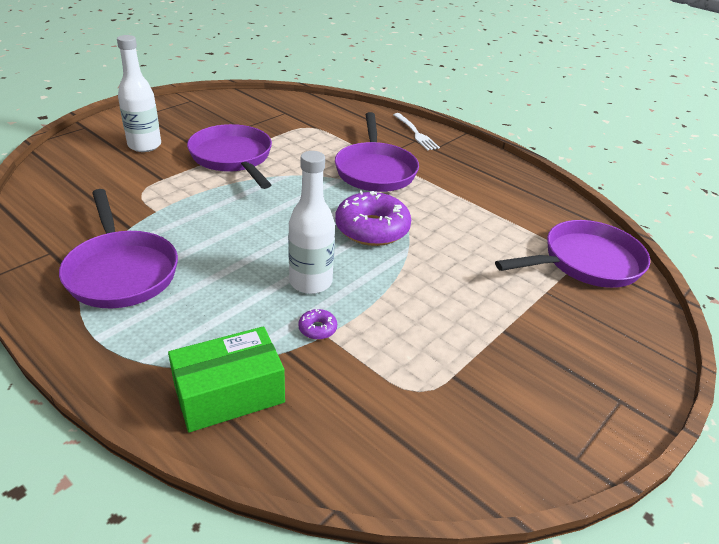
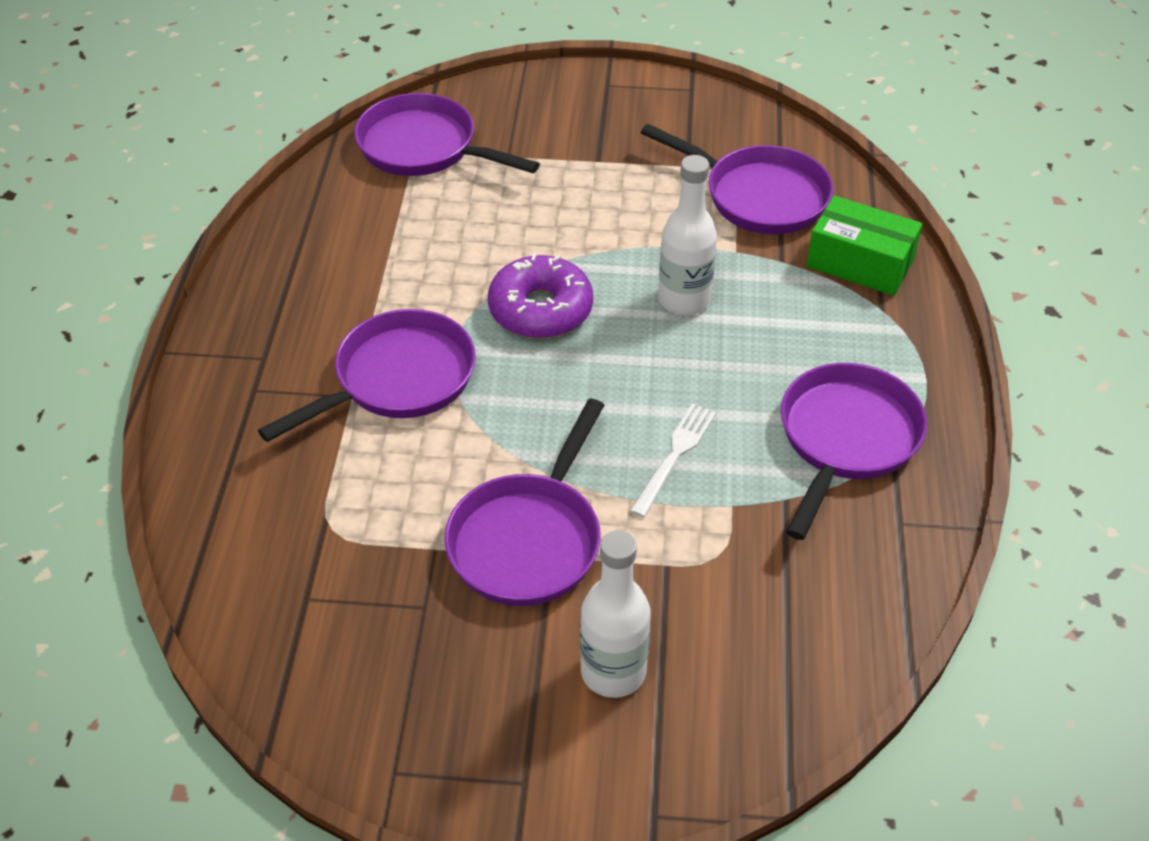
camera: 125 degrees left, 10 degrees up
purple donut [298,309,337,340] -> none
white fork [393,113,440,150] -> white fork moved to [630,403,716,518]
none -> purple pan [641,124,833,234]

